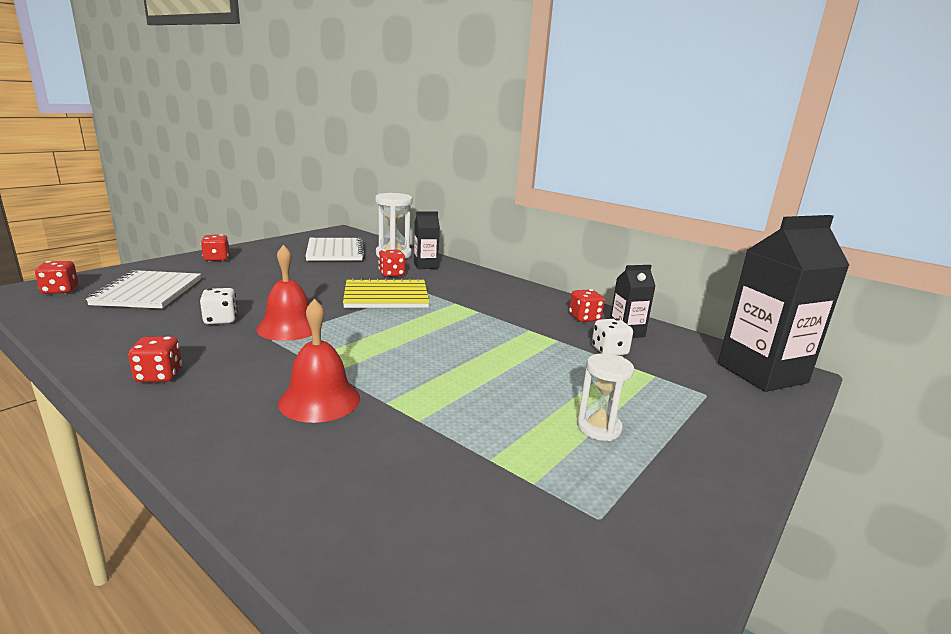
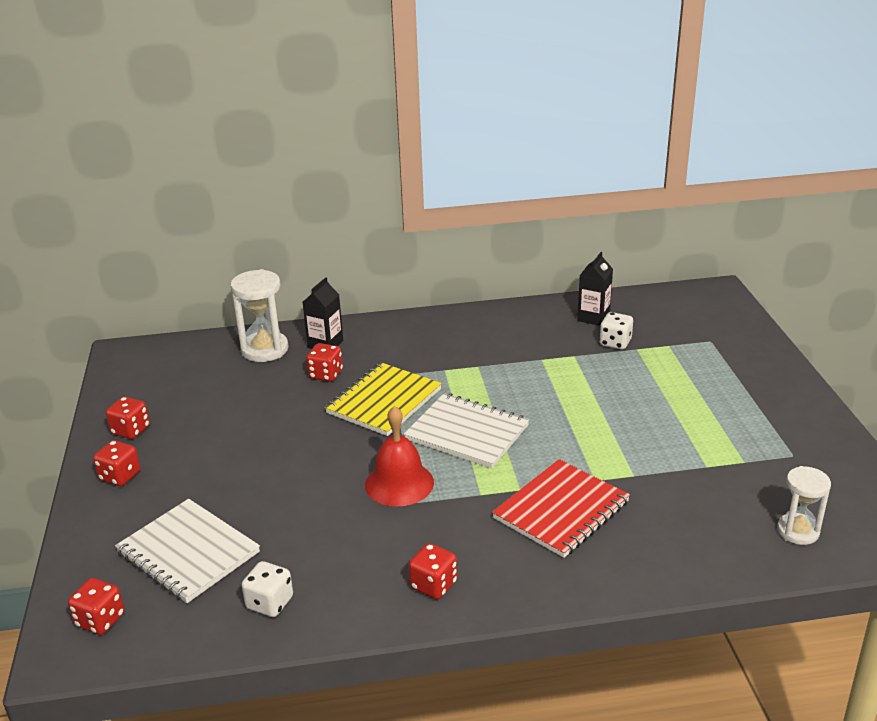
camera: 45 degrees left, 10 degrees up
white dice [200,288,237,324] -> white dice moved to [242,561,293,617]
red bell [278,299,360,423] -> red notebook [492,459,630,558]
white notebook [305,237,365,261] -> white notebook moved to [404,393,529,468]
red dice [569,289,605,322] -> red dice moved to [106,397,150,439]
white hourglass [577,353,634,441] -> white hourglass moved to [777,466,831,545]
black carton [718,215,850,392] -> none

